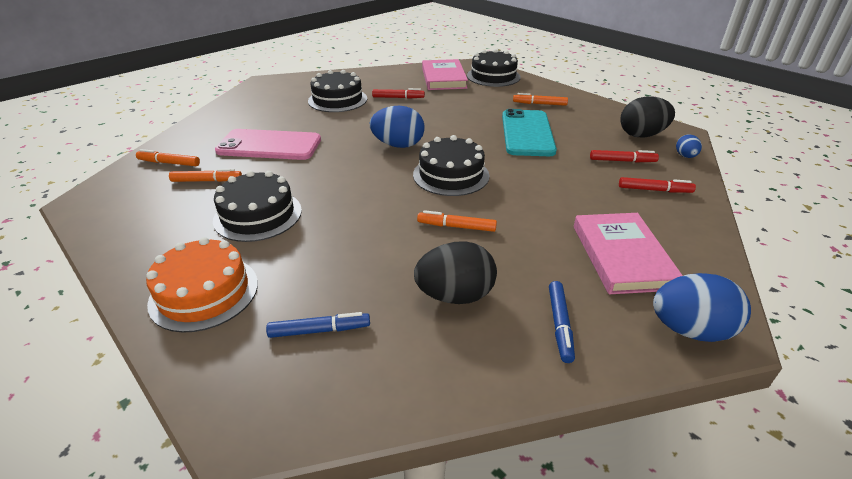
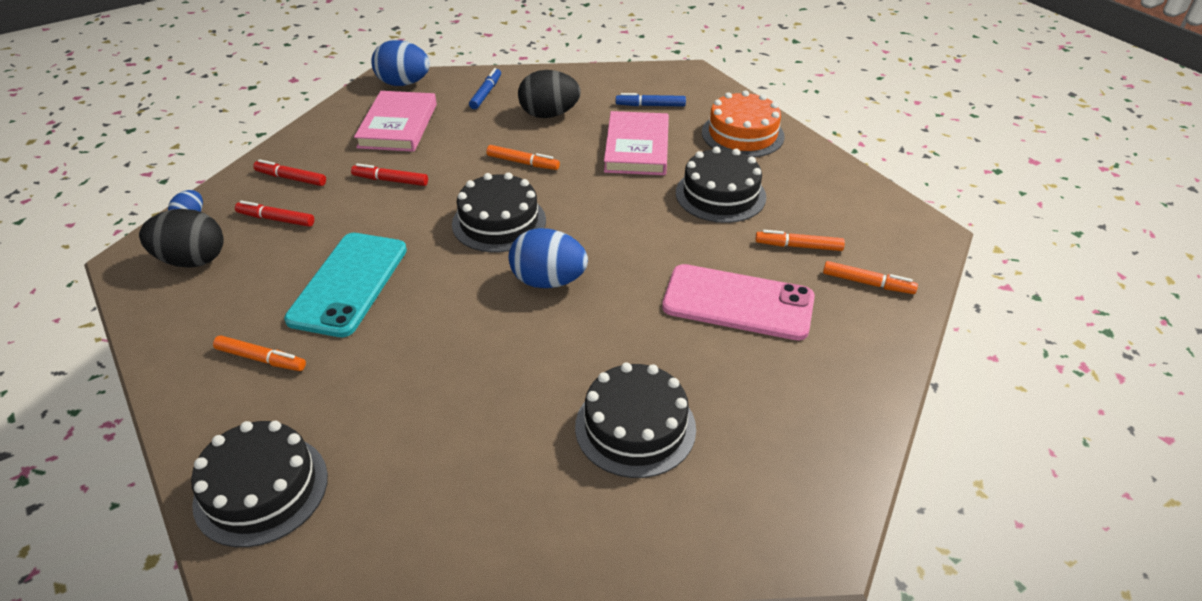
camera: 170 degrees left, 5 degrees up
red marker [372,88,425,99] -> red marker moved to [351,163,428,186]
pink book [422,59,468,90] -> pink book moved to [604,111,669,175]

